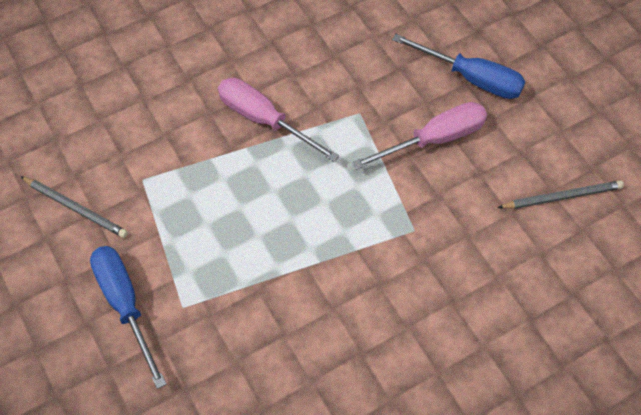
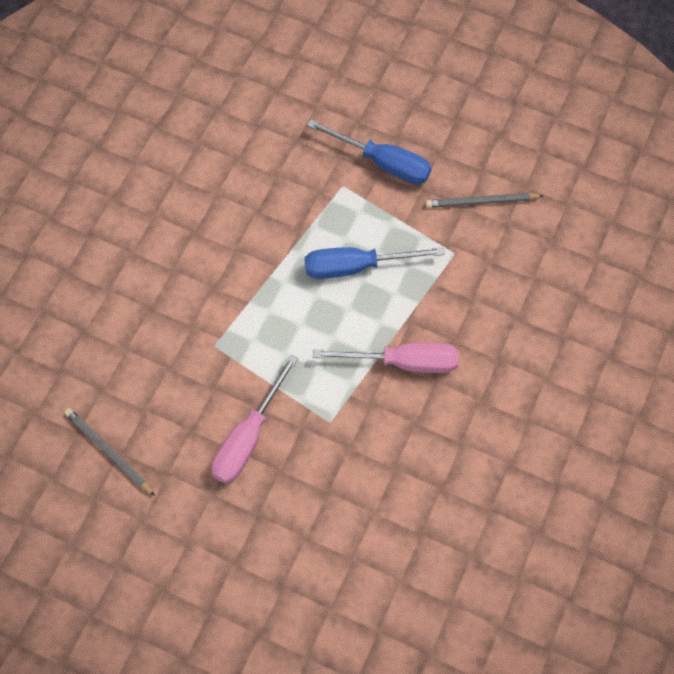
camera: 145 degrees right, 5 degrees up
blue screwdriver [392,34,525,99] -> blue screwdriver moved to [305,247,445,279]
grey pencil [497,180,624,209] -> grey pencil turned 90 degrees clockwise [64,408,155,496]

